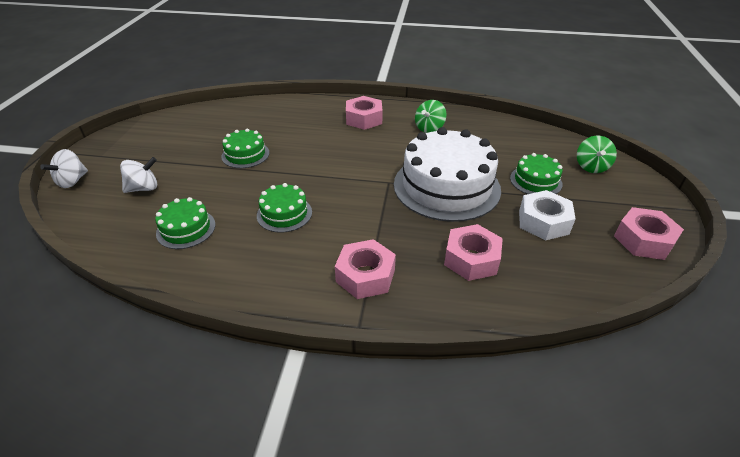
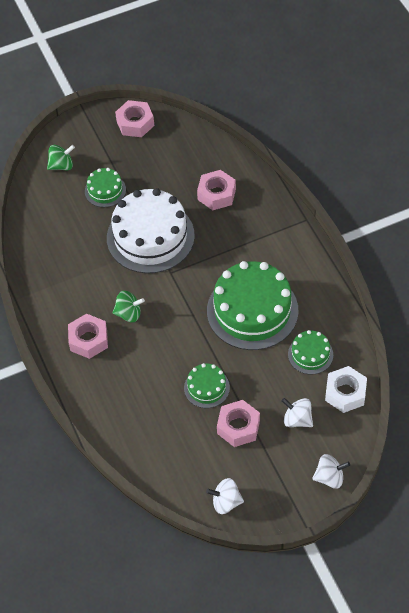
camera: 120 degrees left, 15 degrees up
green cake [257,183,312,232] -> green cake [207,261,298,350], size x2.07
pink nut [335,239,396,299] -> pink nut moved to [217,400,260,447]
green spinning top [415,100,446,133] -> green spinning top moved to [112,291,145,322]
white nut [519,190,576,241] -> white nut moved to [325,366,367,413]
none -> white spinning top [206,478,244,514]

